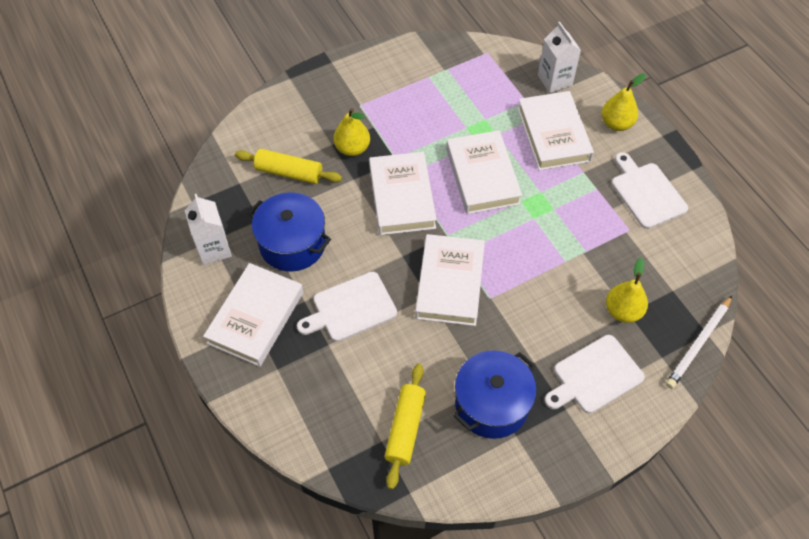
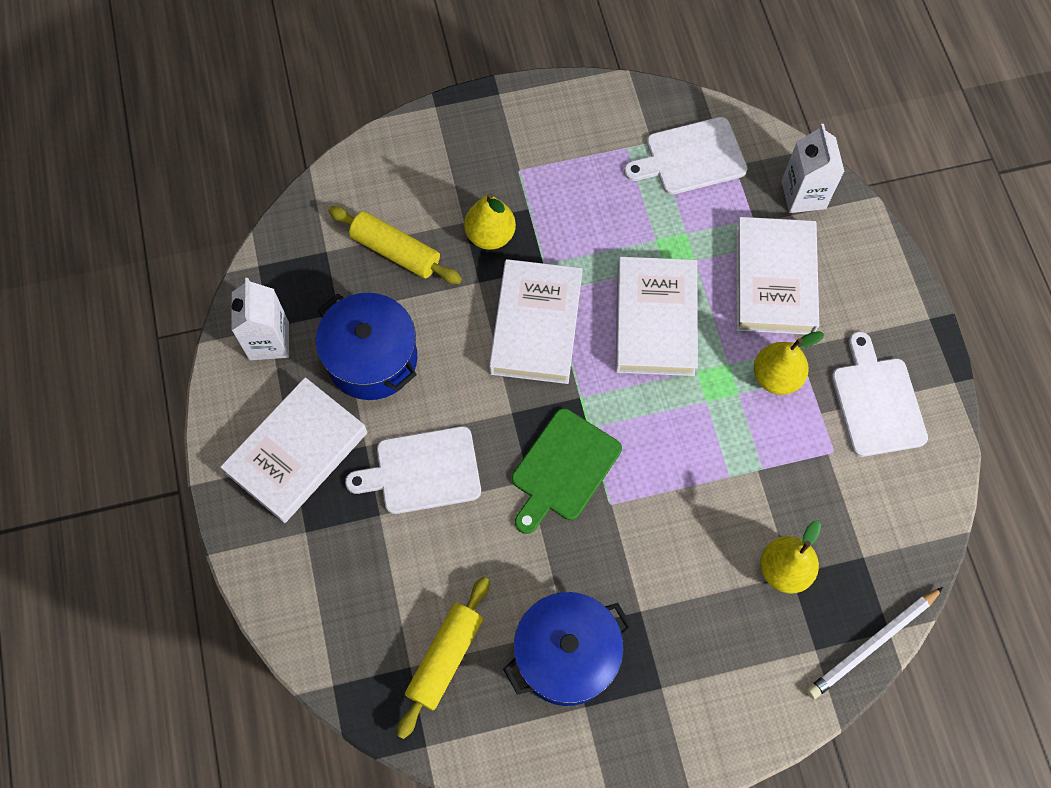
camera: 15 degrees right, 10 degrees up
white book [415,234,485,326] -> green cutting board [512,408,622,534]
white cutting board [545,335,645,413] -> white cutting board moved to [624,117,747,195]
yellow pear [601,73,646,131] -> yellow pear moved to [754,331,824,395]

